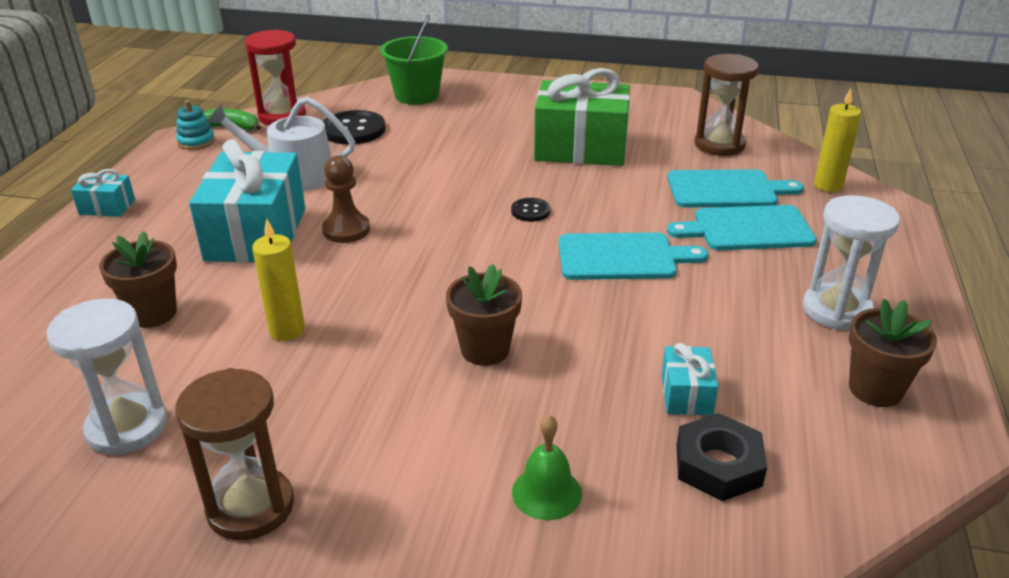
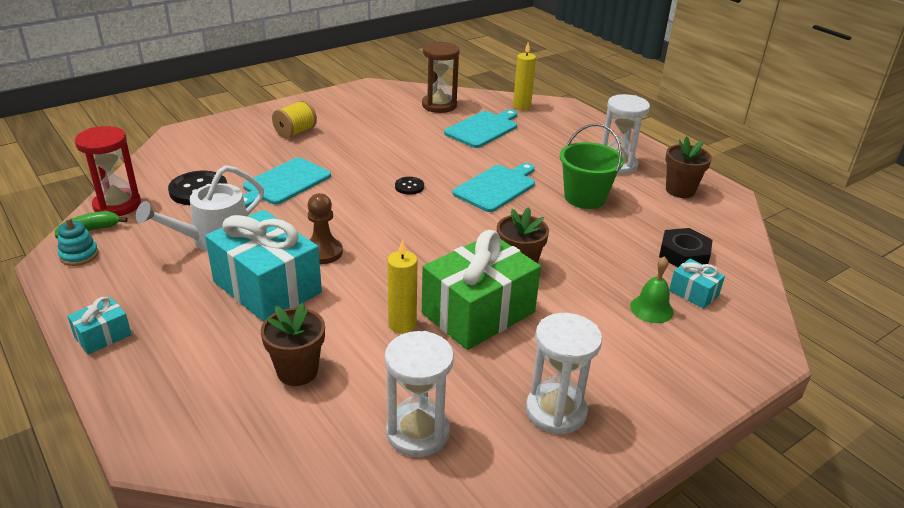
camera: 50 degrees left, 0 degrees up
brown hourglass [175,368,294,540] -> white hourglass [526,313,602,435]
green bucket [380,15,448,105] -> green bucket moved to [560,123,624,209]
green gift [534,68,630,166] -> green gift moved to [422,230,541,350]
turquoise gift [661,343,718,415] -> turquoise gift moved to [669,259,725,309]
turquoise cutting board [667,205,817,250] -> turquoise cutting board moved to [243,158,331,208]
none -> yellow spool [272,100,317,138]

